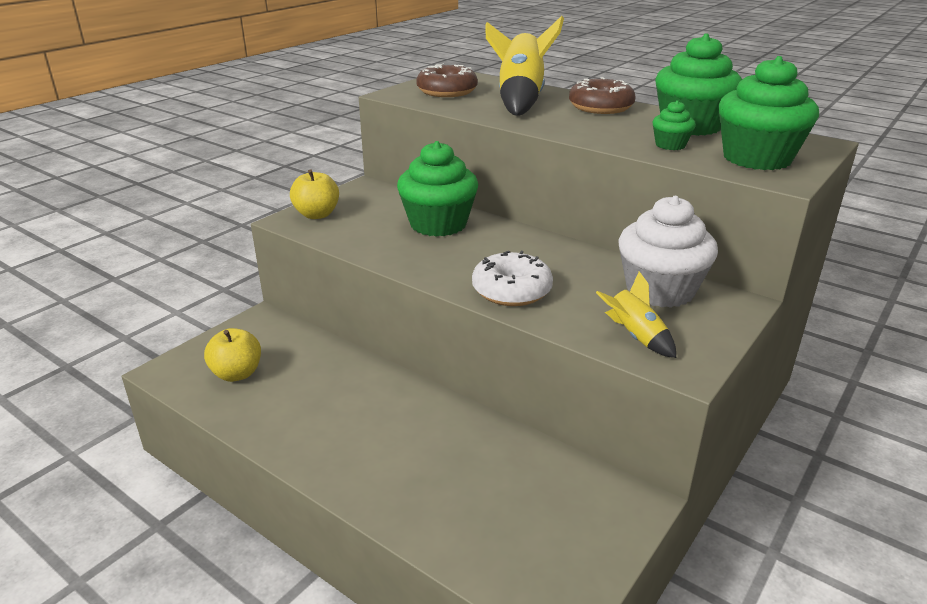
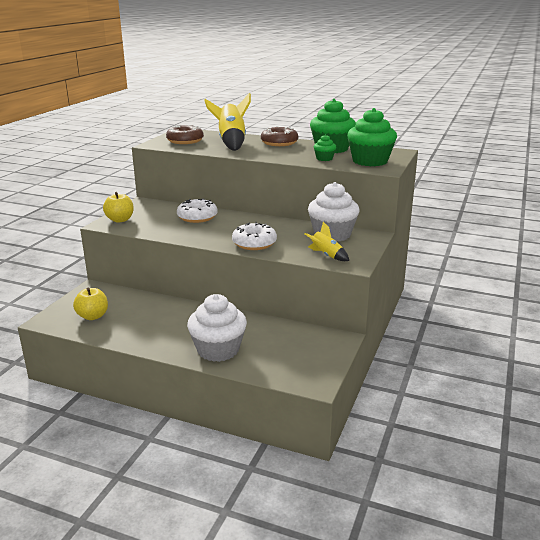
camera: 15 degrees left, 5 degrees down
green cupcake [397,141,478,237] -> white donut [177,199,218,223]
none -> white cupcake [187,294,247,362]

